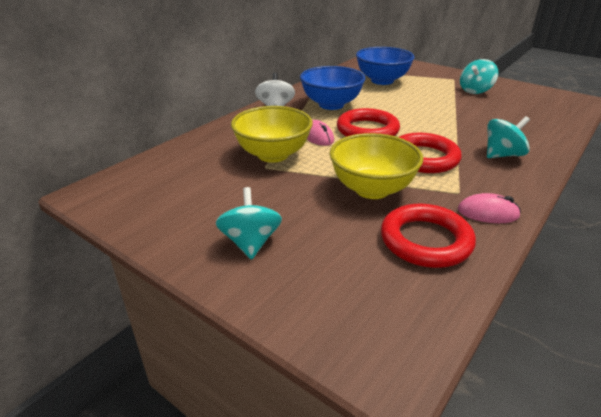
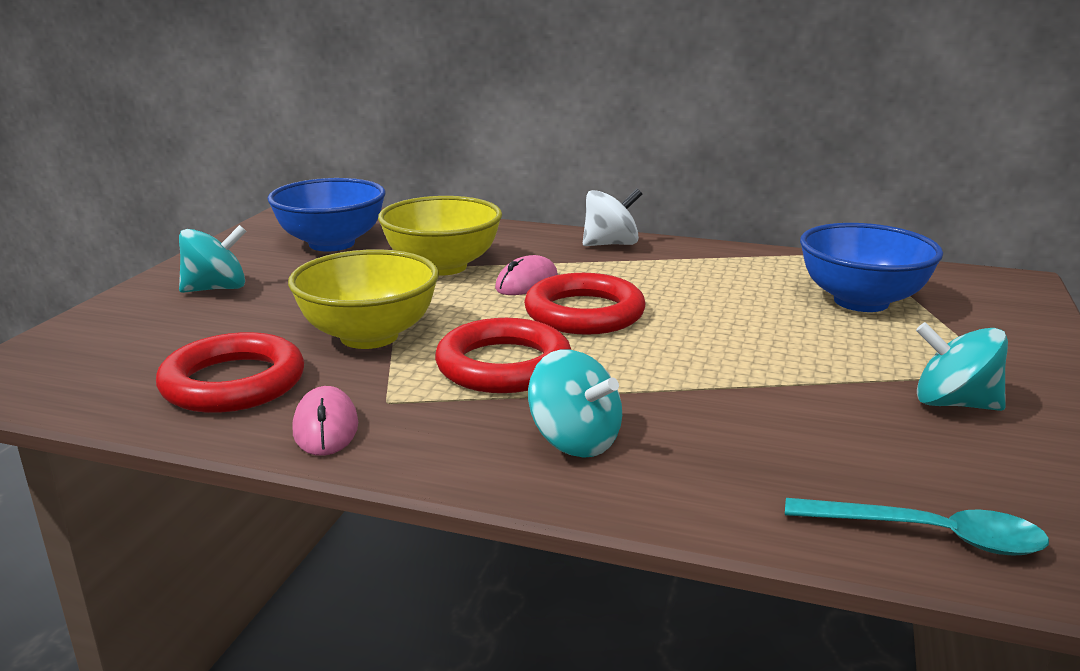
camera: 70 degrees right, 10 degrees down
blue bowl [300,66,366,110] -> blue bowl moved to [268,178,385,252]
none -> turquoise spoon [785,498,1049,555]

